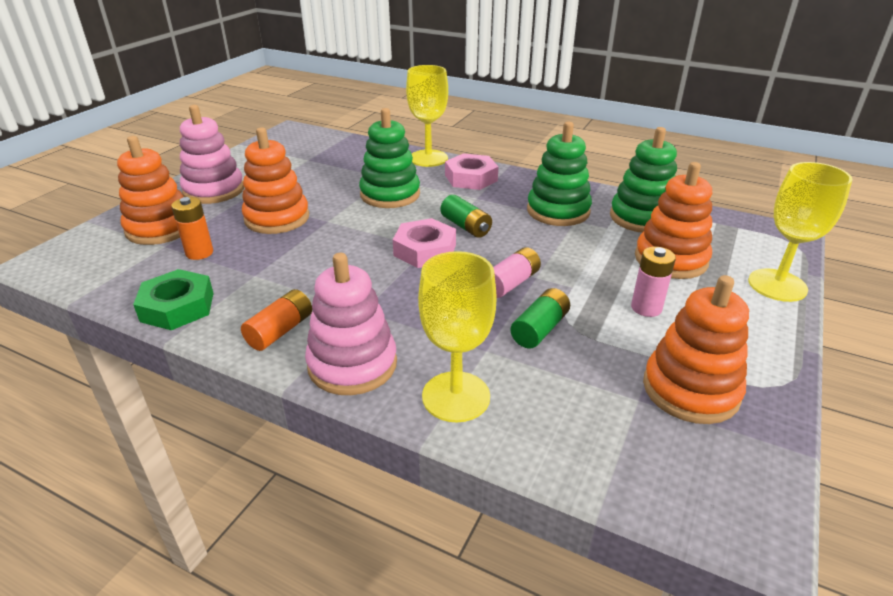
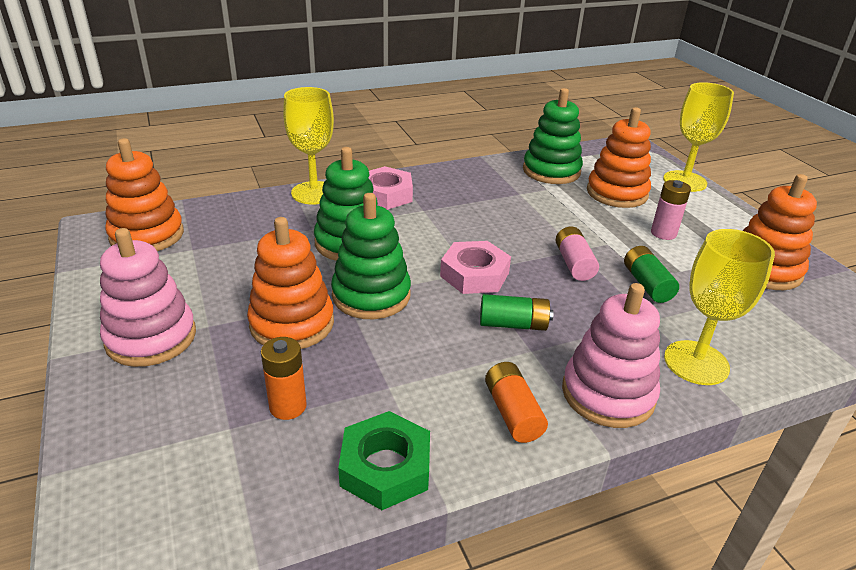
camera: 50 degrees left, 0 degrees up
orange stacking toy [117,136,184,245] -> orange stacking toy moved to [105,138,184,251]
green battery [441,195,492,238] -> green battery moved to [480,294,553,331]
green stacking toy [527,121,592,226] -> green stacking toy moved to [331,193,411,319]

